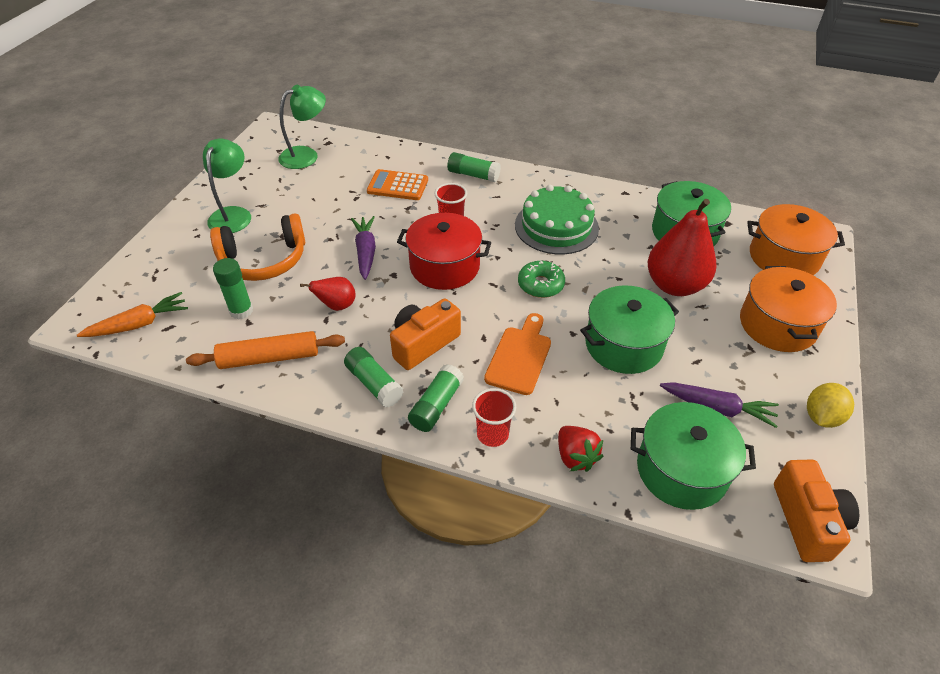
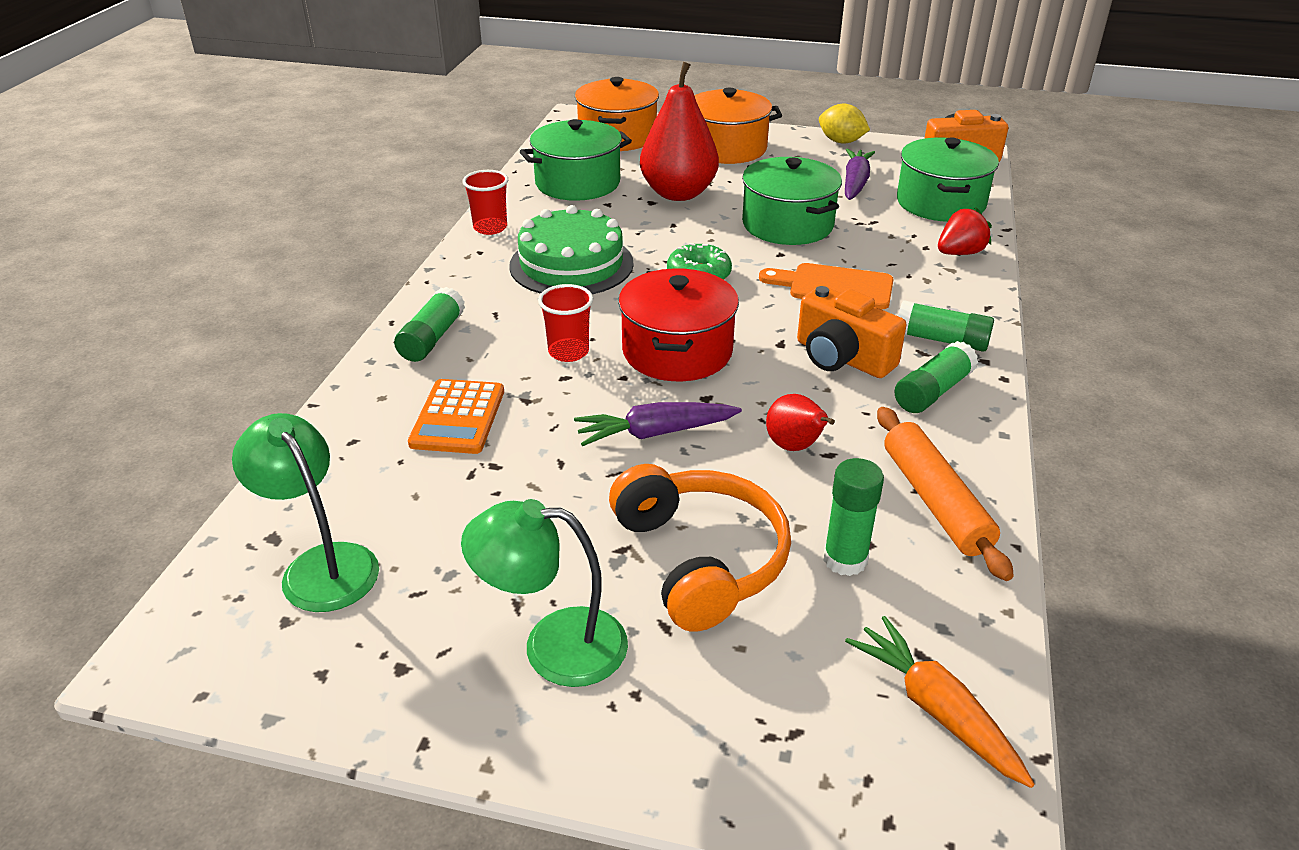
camera: 95 degrees left, 10 degrees down
red cup [472,388,516,447] -> red cup moved to [462,170,508,235]

